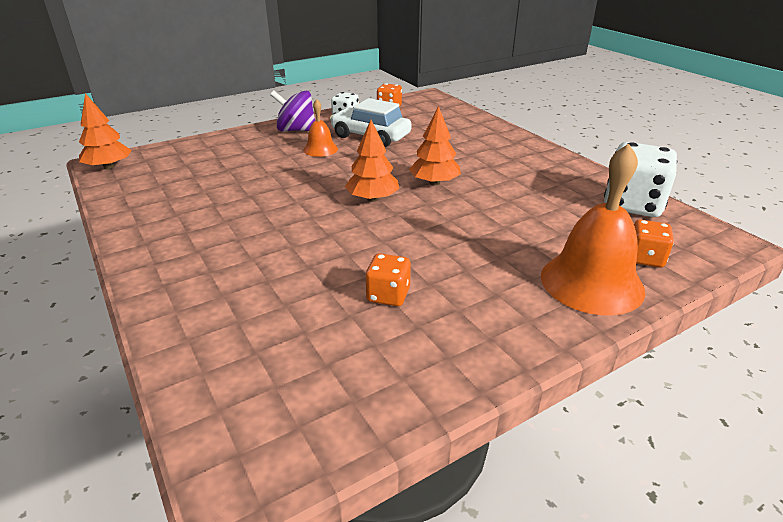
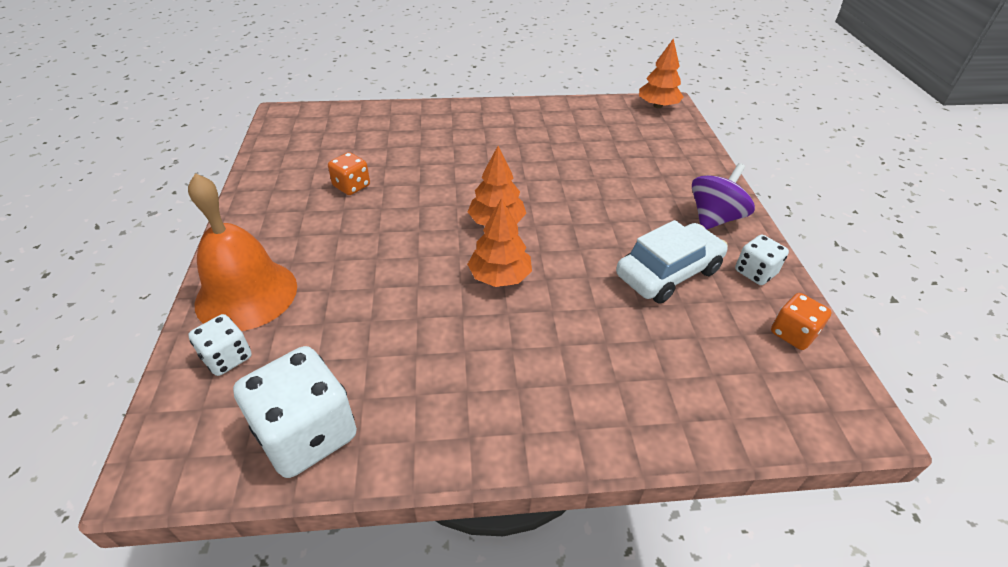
camera: 115 degrees right, 10 degrees up
orange bell [303,99,338,157] -> none
orange dice [634,220,674,268] -> white dice [188,314,252,376]

